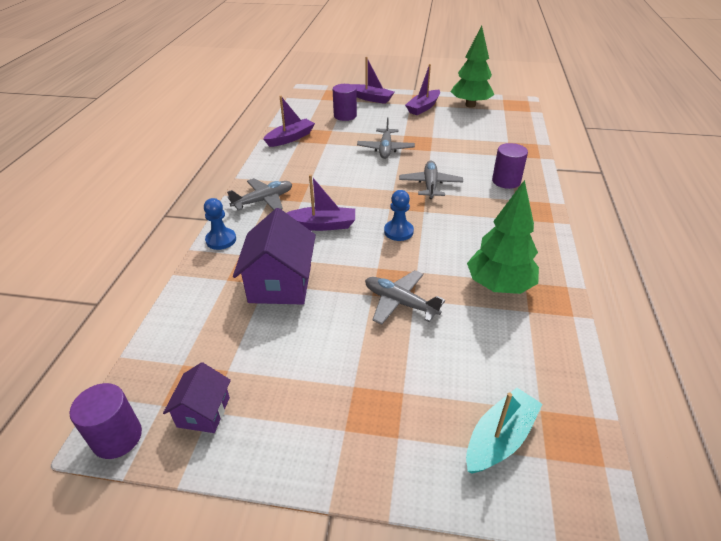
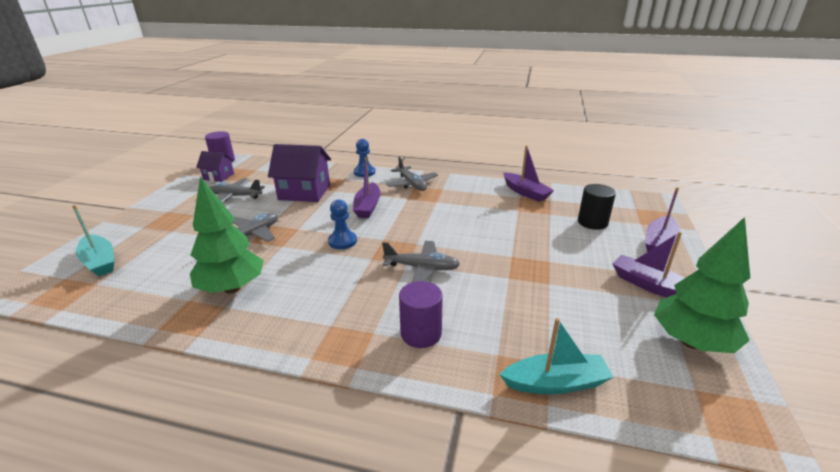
camera: 95 degrees right, 10 degrees down
purple cylinder [333,84,357,121] -> black cylinder [578,184,616,230]
grey plane [357,117,415,159] -> grey plane moved to [208,178,265,203]
none -> turquoise boat [499,318,614,394]

